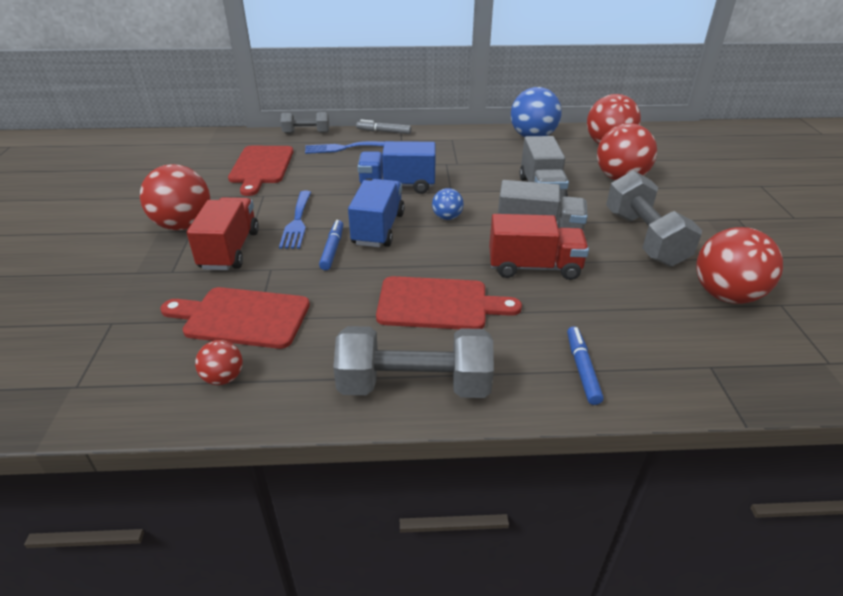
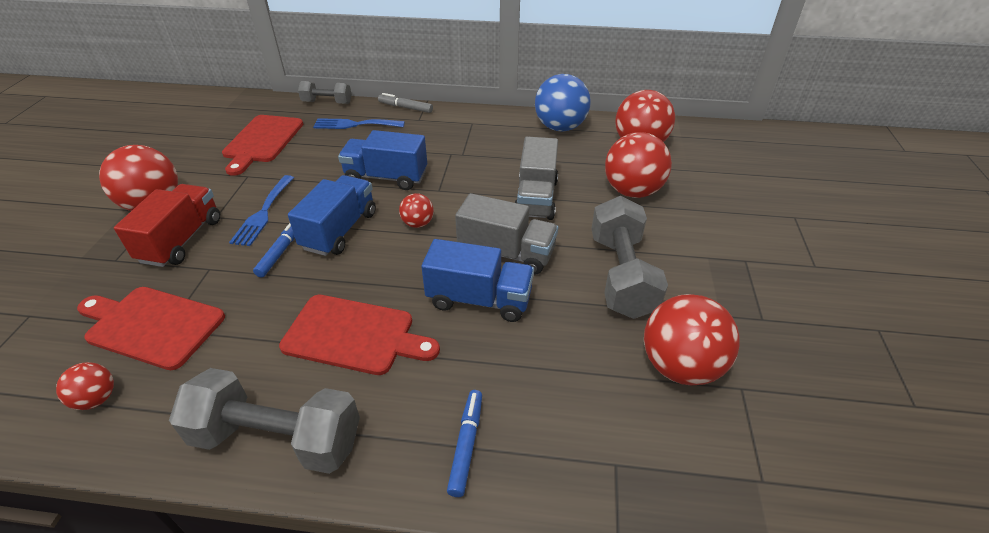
camera: 10 degrees right, 5 degrees up
blue ball [432,188,464,220] -> red ball [399,193,434,228]
red truck [489,214,589,280] -> blue truck [421,239,534,322]

